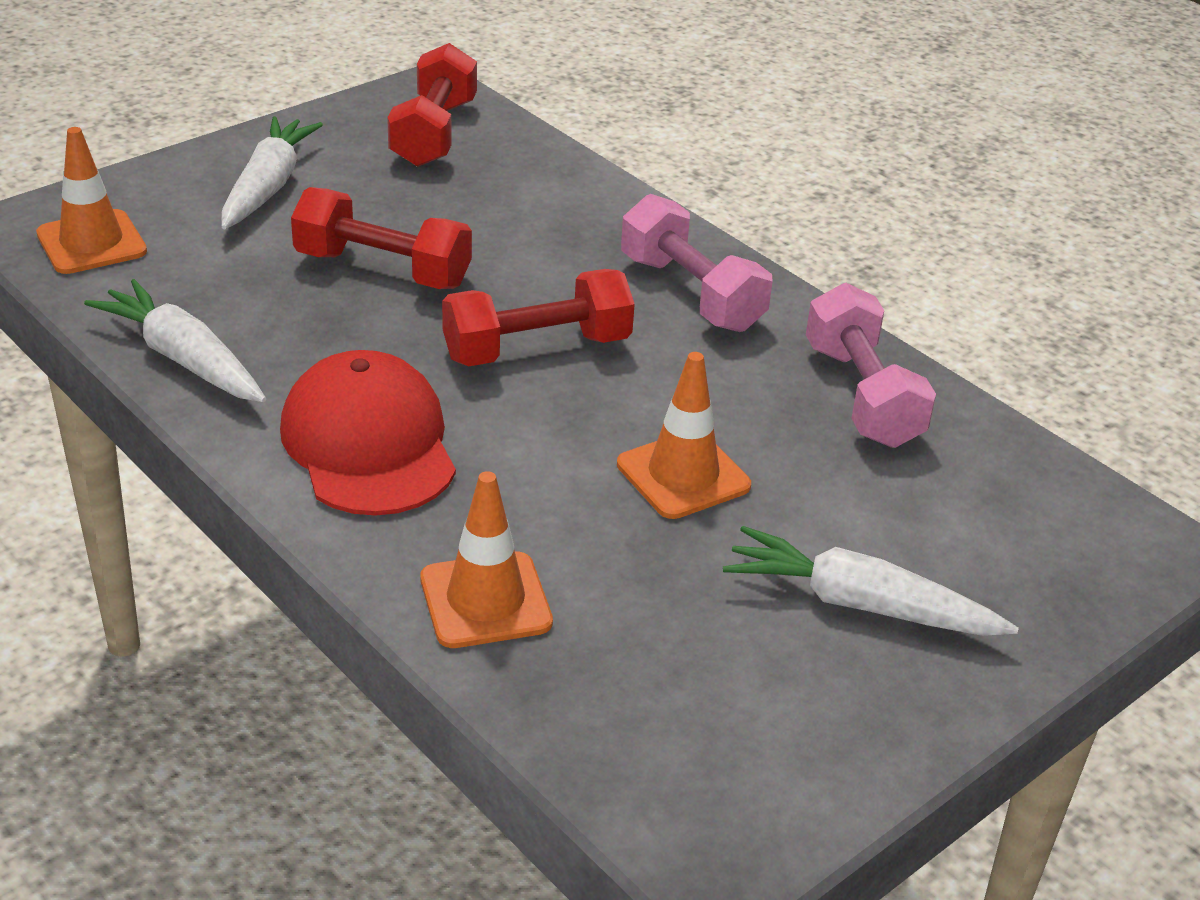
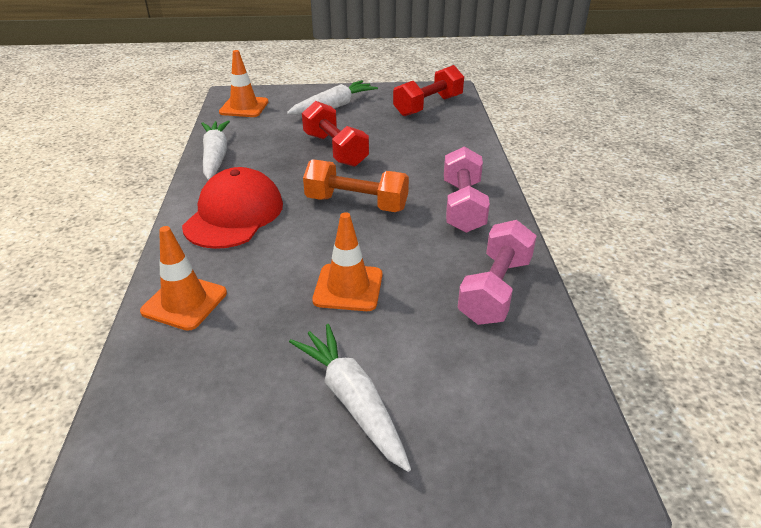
camera: 40 degrees right, 0 degrees up
red dumbbell [442,269,635,366] -> orange dumbbell [303,159,409,212]

